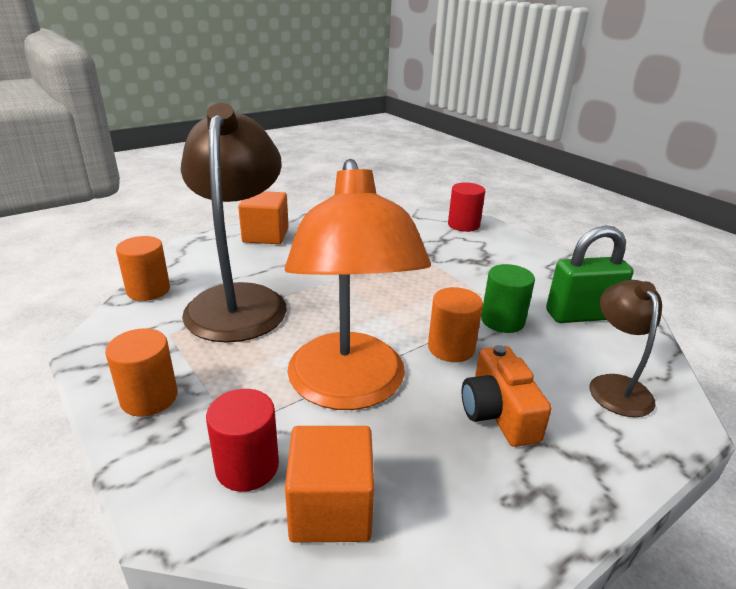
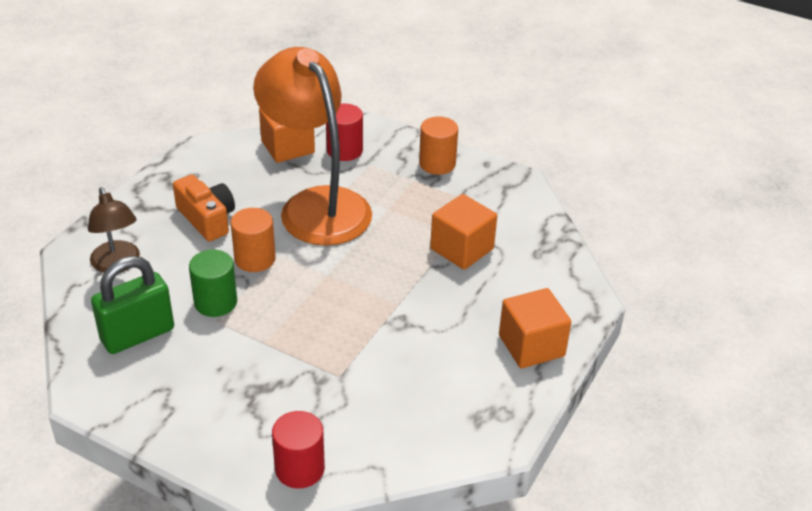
camera: 155 degrees right, 10 degrees up
orange cylinder [116,236,170,301] -> none
brown lamp [181,103,287,343] -> orange cube [430,194,497,270]

